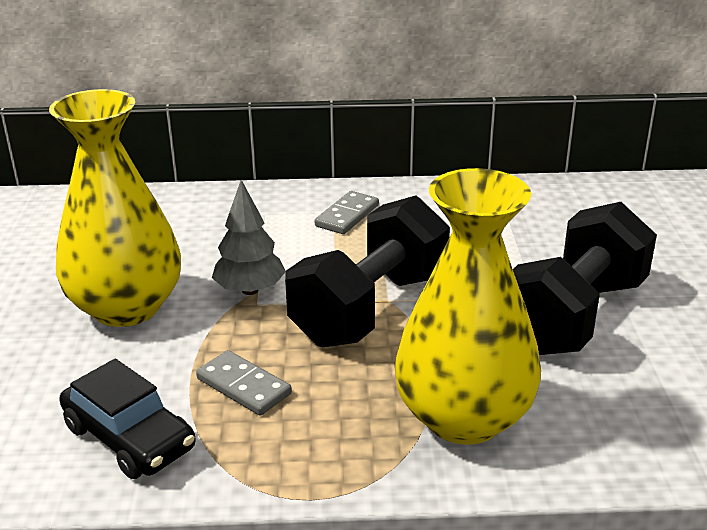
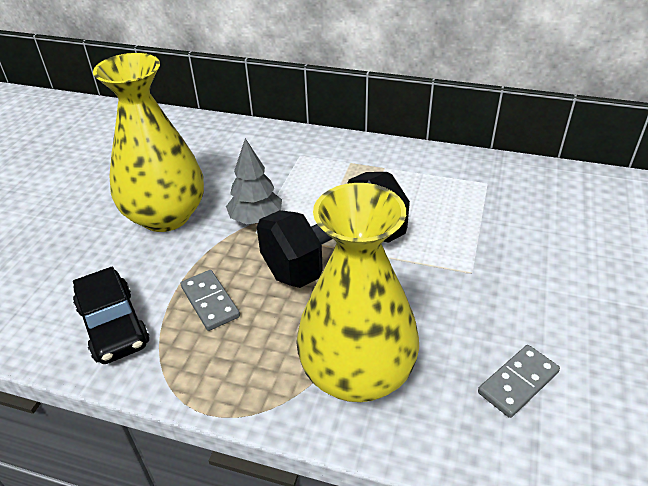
camera: 20 degrees right, 10 degrees up
grey domino [315,191,379,234] -> grey domino moved to [478,345,560,418]
black dumbbell [513,202,657,355] -> none

